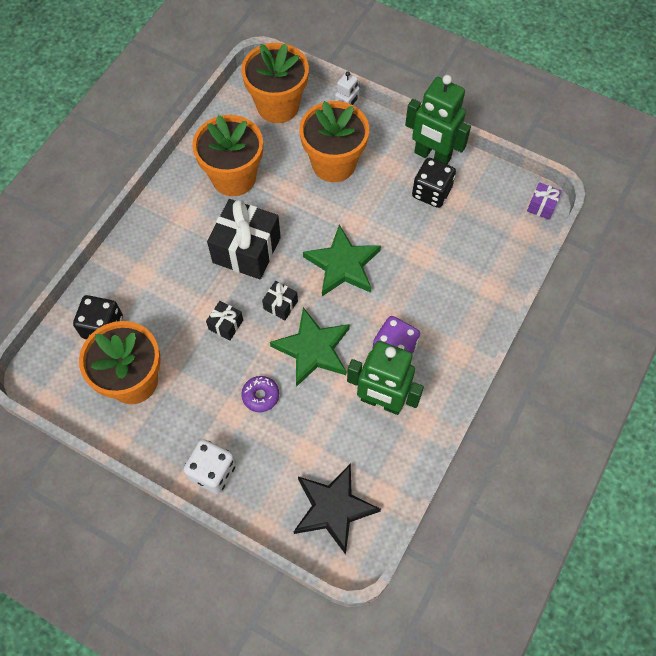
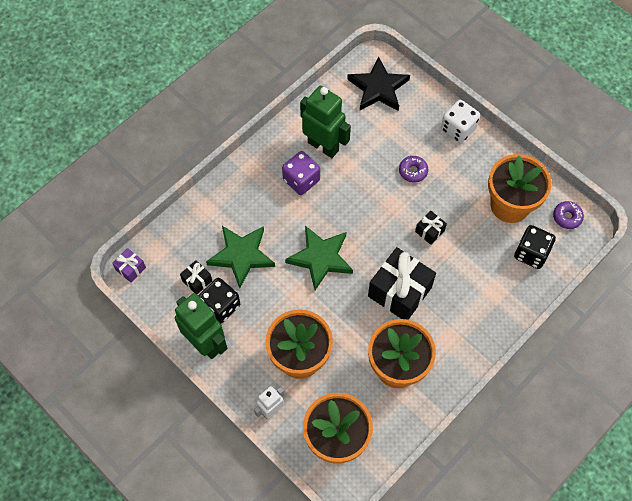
camera: 165 degrees left, 0 degrees up
black gift [262,281,298,320] -> black gift moved to [180,260,212,294]
green star [270,307,350,387] -> green star moved to [206,226,275,288]
none -> purple donut [553,201,584,229]

